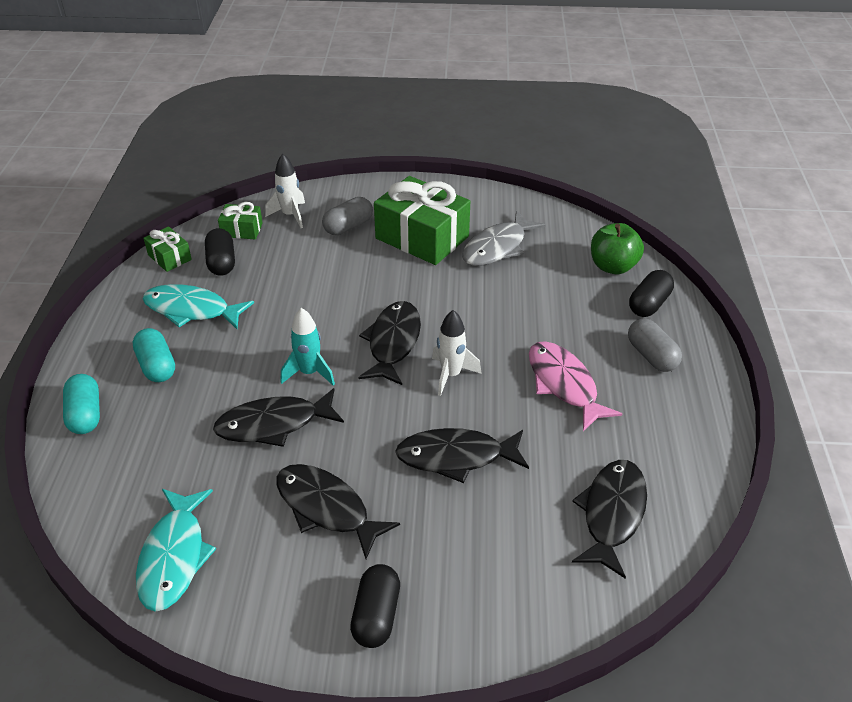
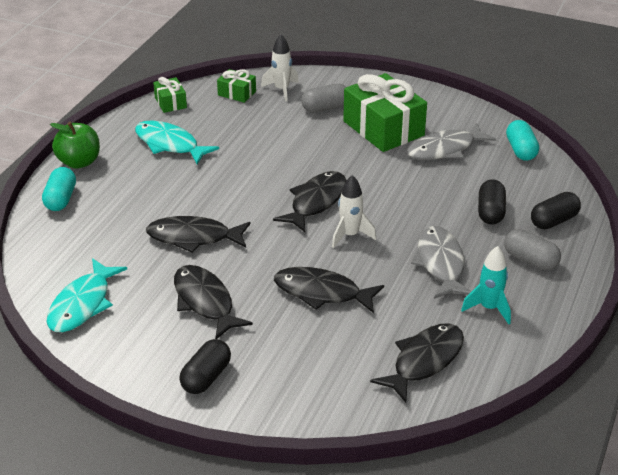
camera: 20 degrees right, 5 degrees down
turquoise capsule [133,328,175,382] -> turquoise capsule moved to [506,120,539,161]
black capsule [205,228,235,276] -> black capsule moved to [478,179,506,224]
turquoise rocket [281,308,335,386] -> turquoise rocket moved to [461,246,511,324]
pink fish [529,341,622,431] -> grey fish [411,226,472,299]
green apple [591,223,644,274] -> green apple moved to [50,122,100,169]
grey capsule [628,318,682,372] -> grey capsule turned 45 degrees counterclockwise [504,229,561,270]

